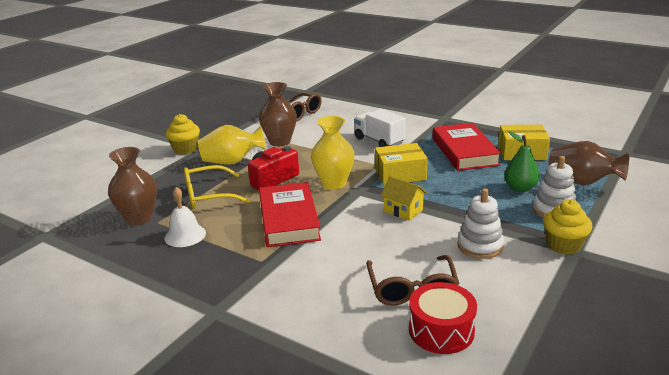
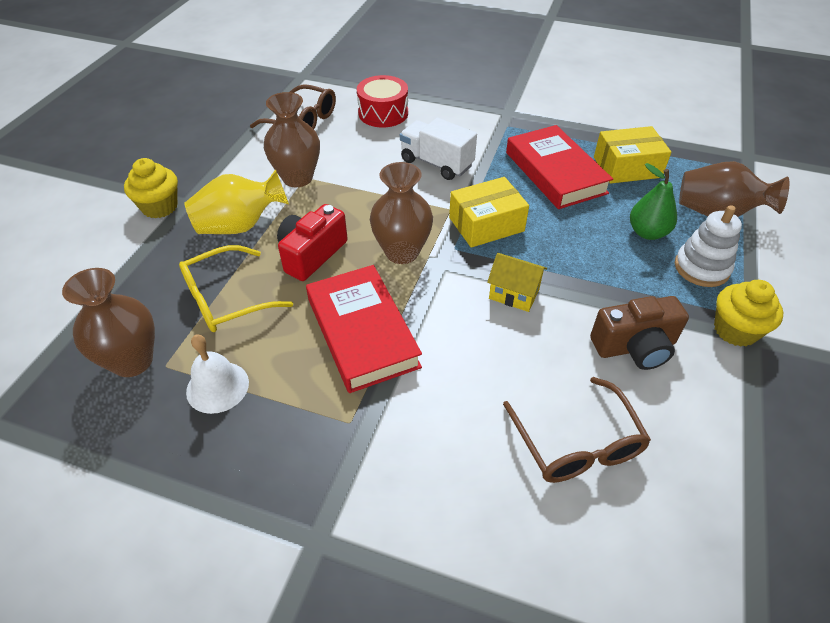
camera: 15 degrees left, 20 degrees up
yellow vase [311,116,355,189] -> brown vase [370,162,433,264]
red drum [409,282,477,354] -> red drum moved to [357,75,408,127]
white stacking toy [457,188,504,259] -> brown camera [590,296,689,370]

